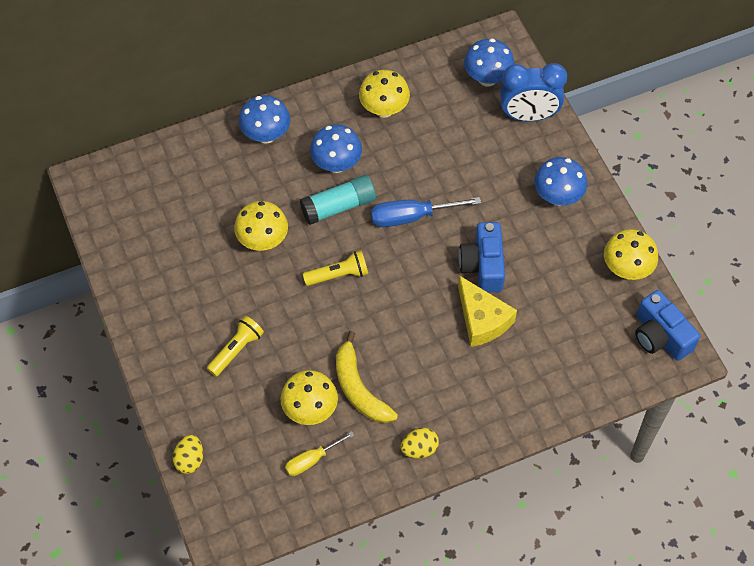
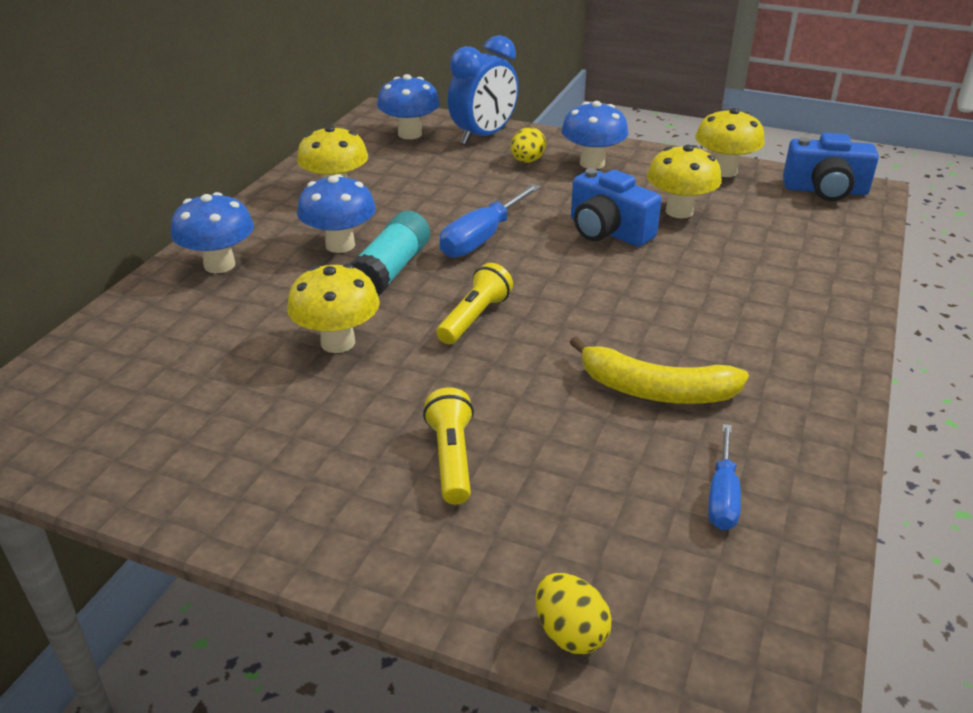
camera: 45 degrees left, 25 degrees down
yellow mushroom [281,370,338,425] -> yellow mushroom moved to [647,145,722,218]
yellow screwdriver [285,431,354,476] -> blue screwdriver [708,424,741,530]
yellow egg [401,428,439,459] -> yellow egg moved to [511,127,546,163]
yellow cheese [458,275,517,347] -> none

